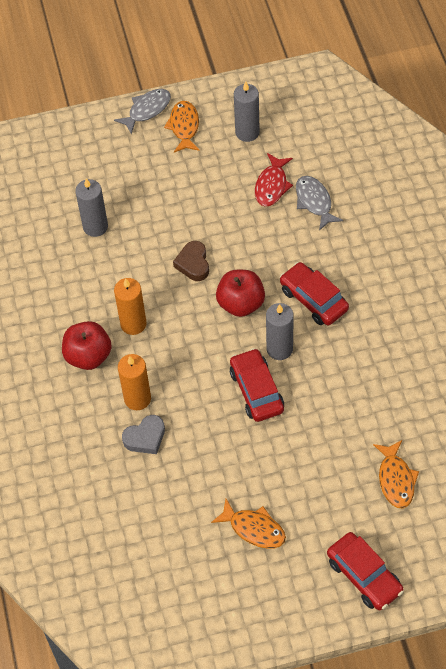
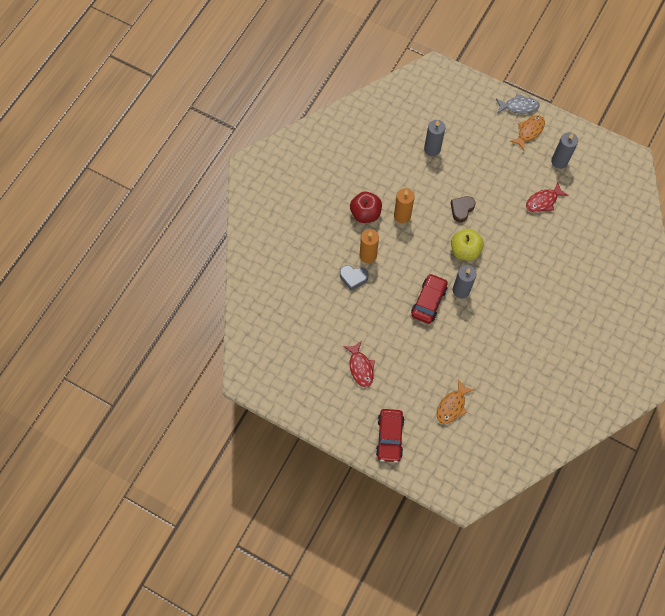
camera: 40 degrees right, 10 degrees up
orange fish [211,499,286,549] -> red fish [343,341,375,387]
red apple [216,270,265,317] -> yellow apple [451,229,484,261]
red car [280,262,349,325] -> none
grey fish [296,176,343,231] -> none

